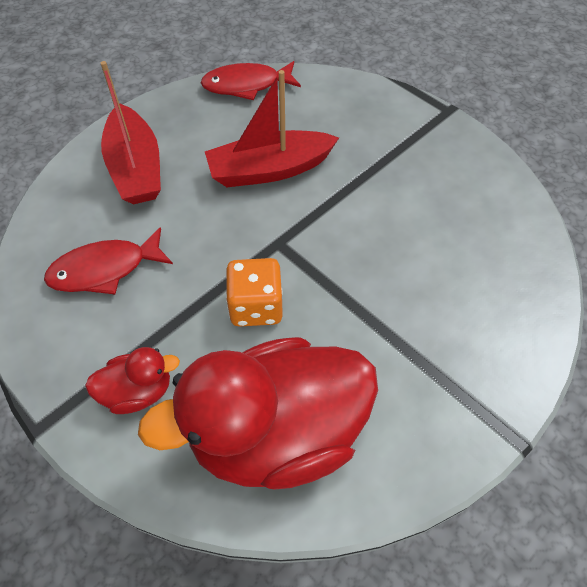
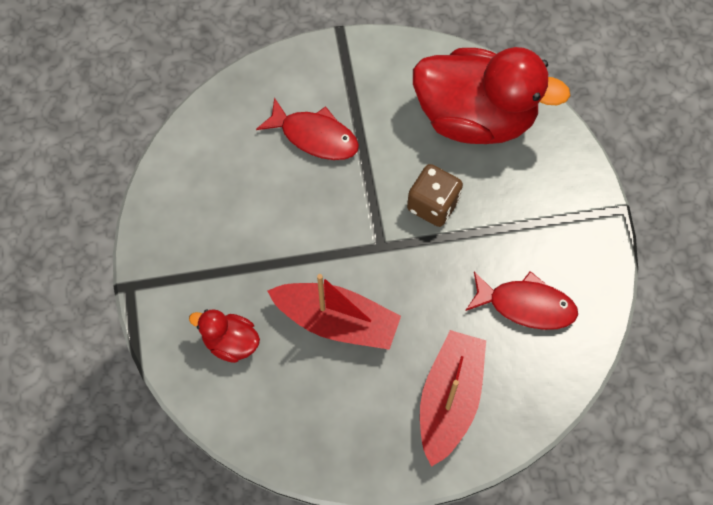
camera: 145 degrees left, 10 degrees up
red duck [85,347,180,414] -> red duck moved to [189,309,260,363]
red fish [201,61,301,100] -> red fish moved to [256,97,359,160]
orange dice [226,258,283,327] -> brown dice [407,164,463,227]

